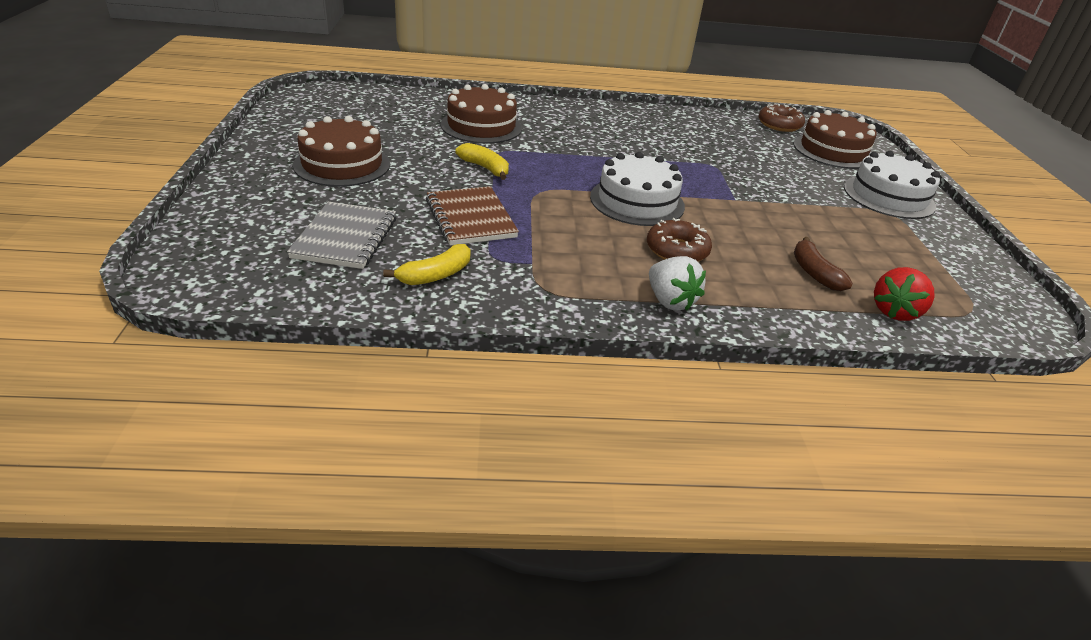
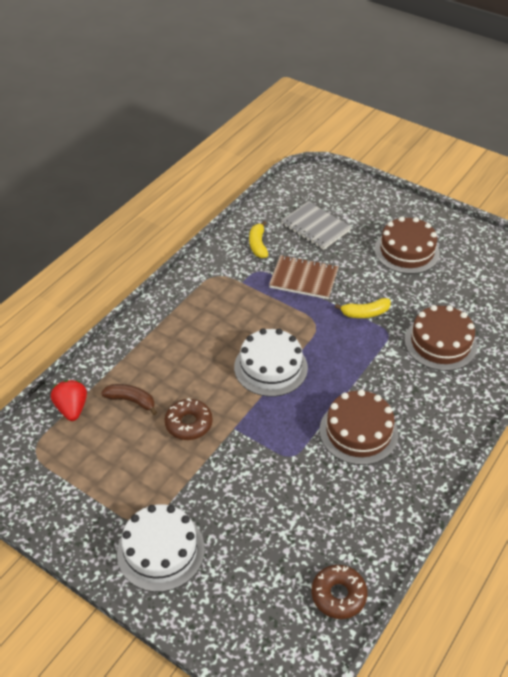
camera: 130 degrees right, 10 degrees up
brown donut [647,218,712,262] -> brown donut moved to [165,398,213,440]
white strawberry [649,256,706,311] -> none
brown cake [793,110,877,169] -> brown cake moved to [320,389,398,465]

